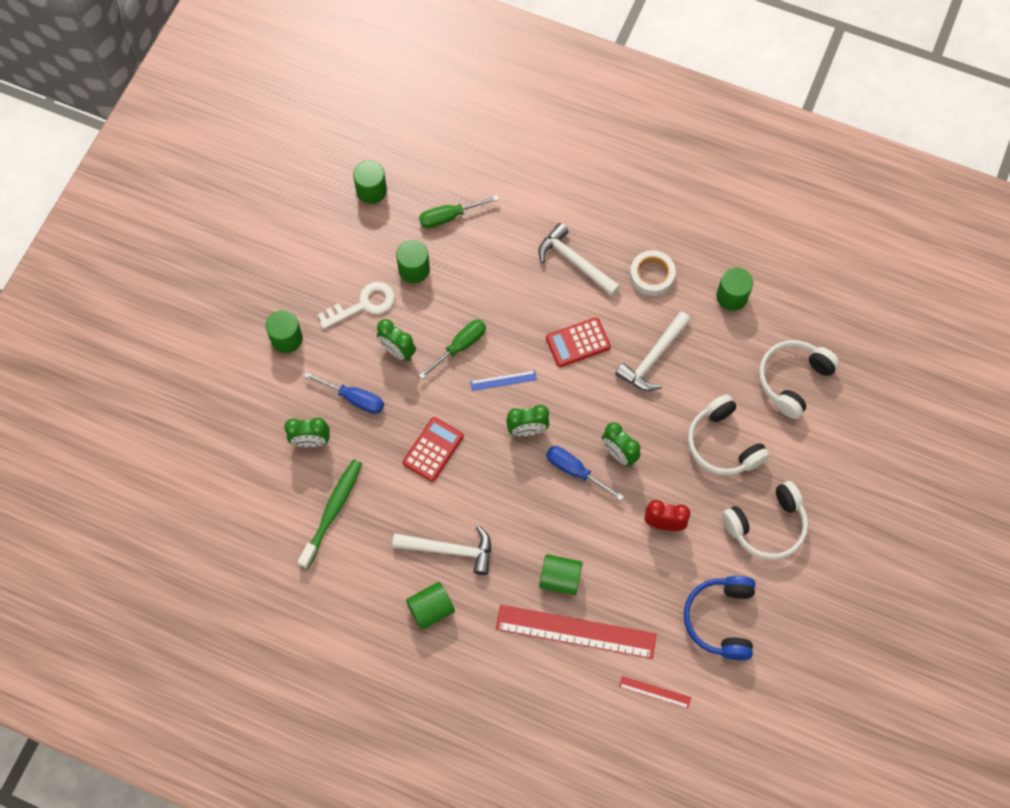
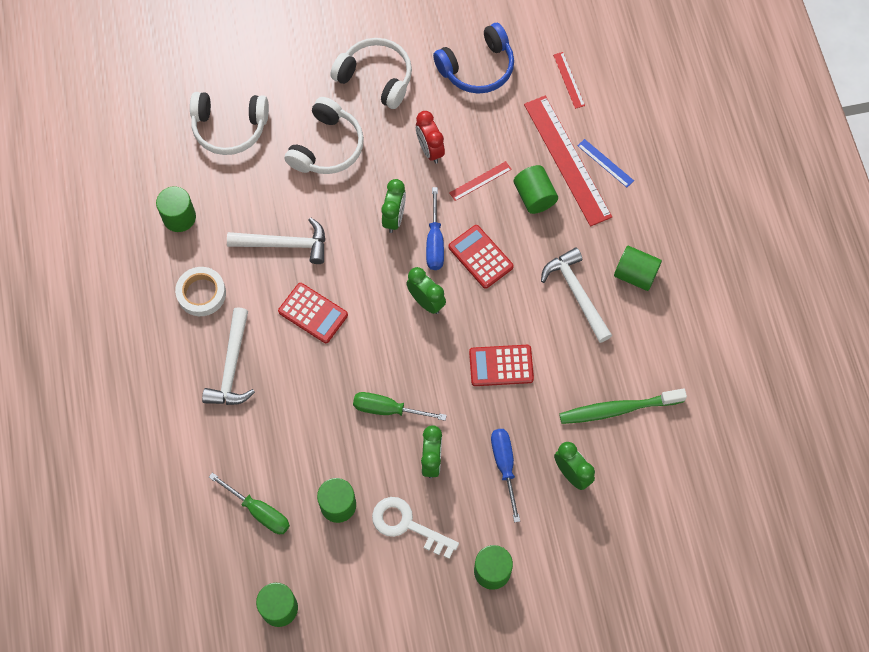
camera: 125 degrees left, 0 degrees up
blue ruler [470,370,537,391] -> blue ruler moved to [577,139,634,187]
none -> red calculator [448,225,514,289]
none -> red ruler [449,161,512,201]

